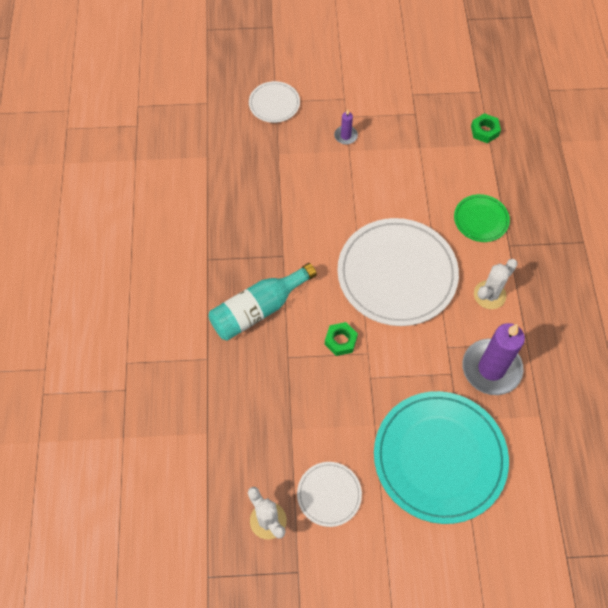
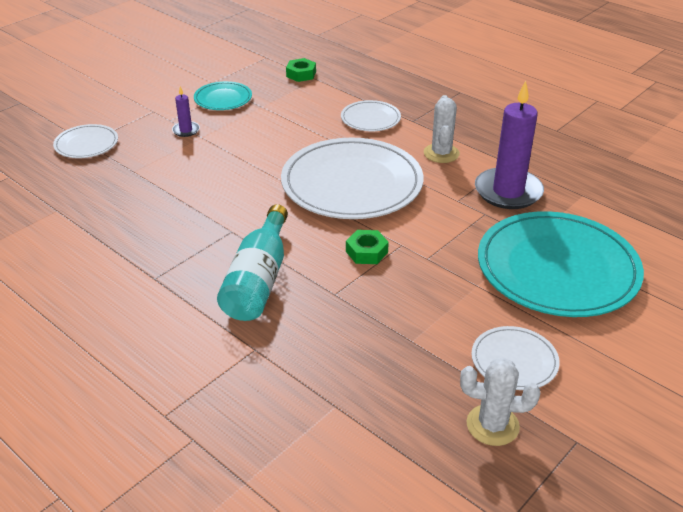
camera: 45 degrees left, 25 degrees down
green plate [454,194,510,242] -> white plate [341,100,401,131]
none -> turquoise plate [194,81,252,110]

